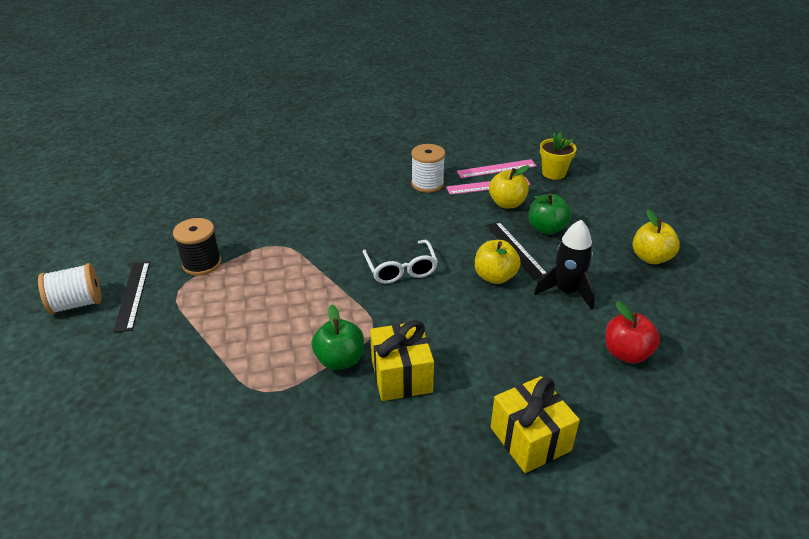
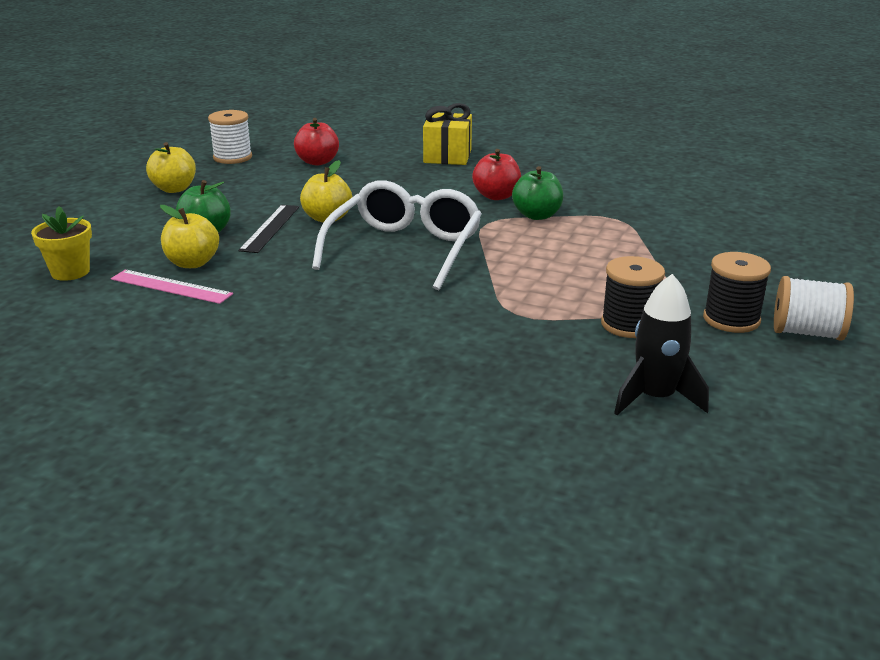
camera: 145 degrees left, 10 degrees down
black ruler [113,262,150,332] -> black spool [703,252,771,333]
white glasses [363,240,438,284] -> white glasses [312,180,482,290], size x1.69
yellow gift [370,320,434,401] -> red apple [472,149,521,200]
white spool [411,144,445,193] -> white spool moved to [208,110,252,164]
pink ruler [457,159,537,178] -> none
black rocket [534,220,595,310] -> black rocket moved to [614,274,709,415]

